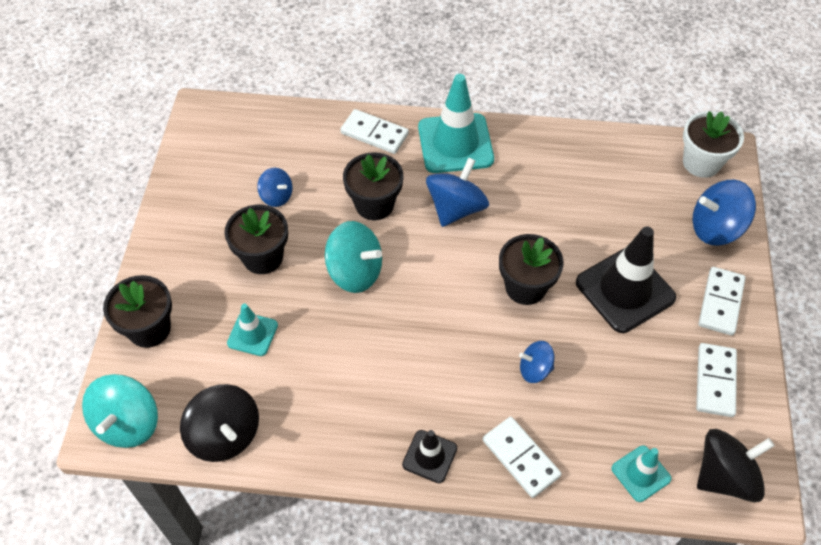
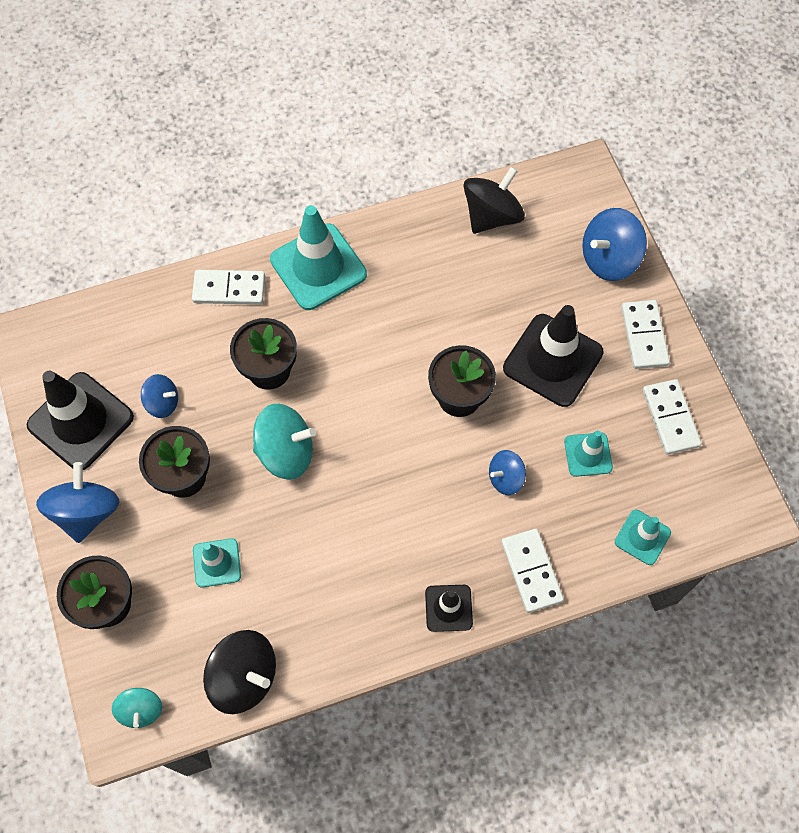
camera: 25 degrees left, 10 degrees up
turquoise spinning top [82,374,158,448] -> turquoise spinning top [112,688,162,728], size x0.58
blue spinning top [426,157,489,227] -> blue spinning top moved to [36,462,119,543]
white domino [482,417,562,498] -> white domino turned 45 degrees clockwise [501,529,564,613]
white flower pot [683,111,744,178] -> none
black spinning top [697,429,775,503] -> black spinning top moved to [463,166,525,234]
none -> black traffic cone [27,371,134,470]
none -> turquoise traffic cone [564,430,613,477]

